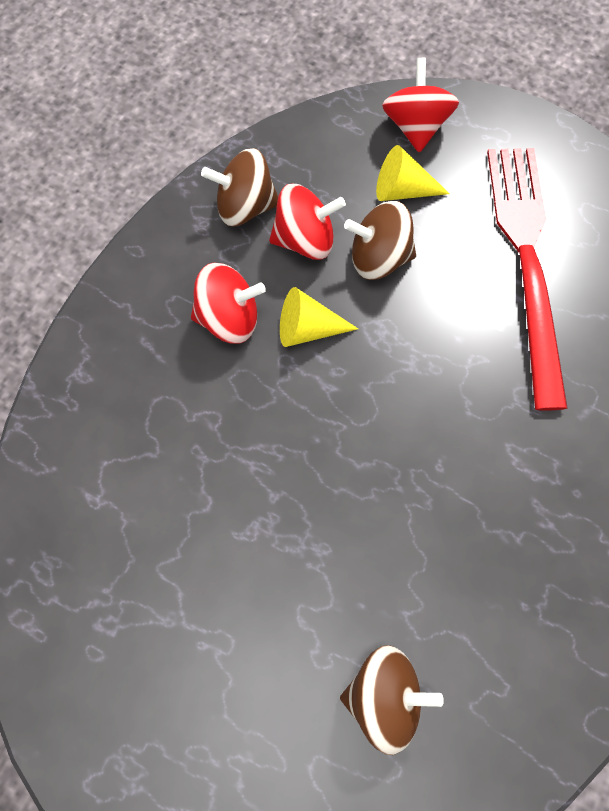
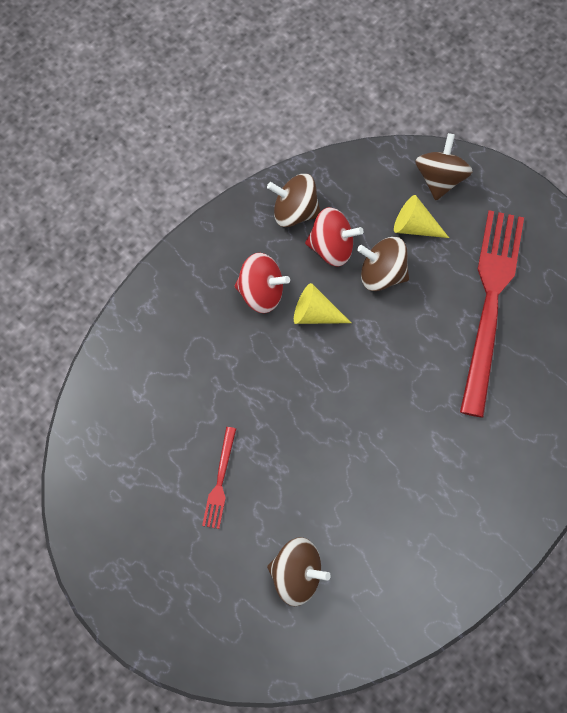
camera: 15 degrees right, 0 degrees up
red spinning top [382,58,459,153] -> brown spinning top [415,133,473,200]
none -> red fork [202,427,236,529]

